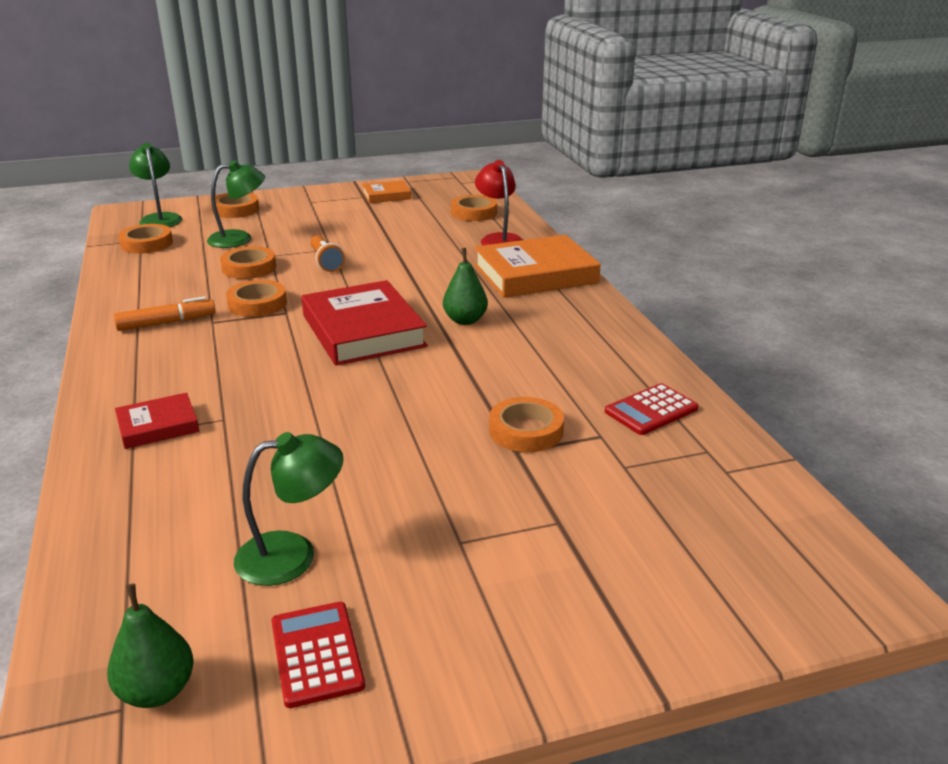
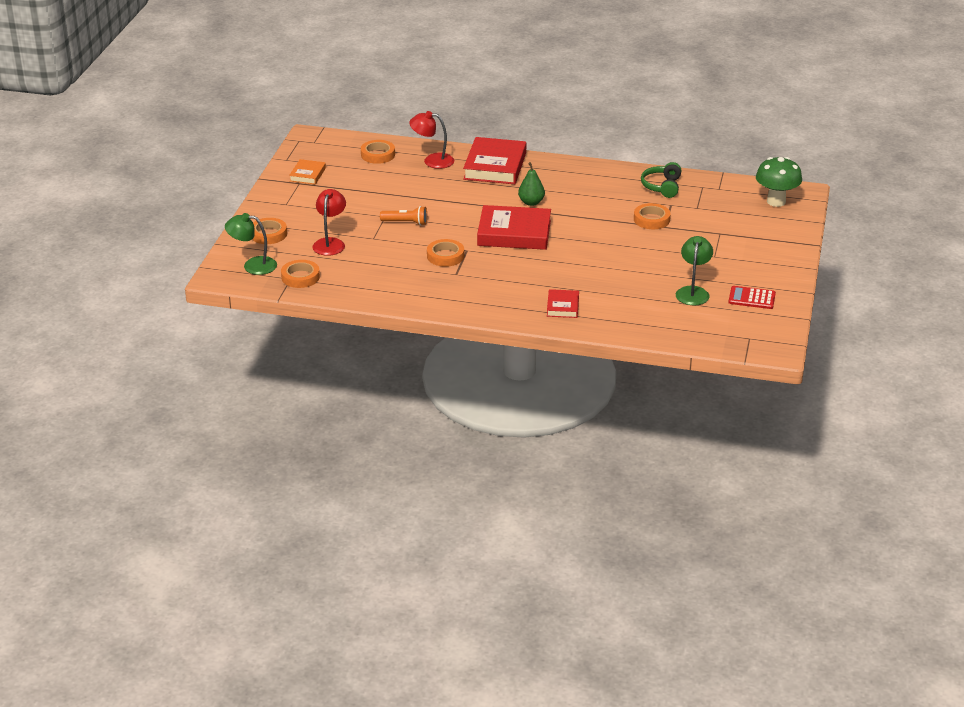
camera: 60 degrees left, 5 degrees up
green pear [107,583,194,708] -> none
orange marker [114,297,215,331] -> none
green lamp [207,160,265,248] -> red lamp [312,189,346,256]
orange tape [220,246,276,279] -> none
orange book [474,235,601,298] -> red book [463,137,526,184]
red calculator [605,383,699,435] -> green headphones [641,162,681,198]
none -> green mushroom [756,157,802,207]

